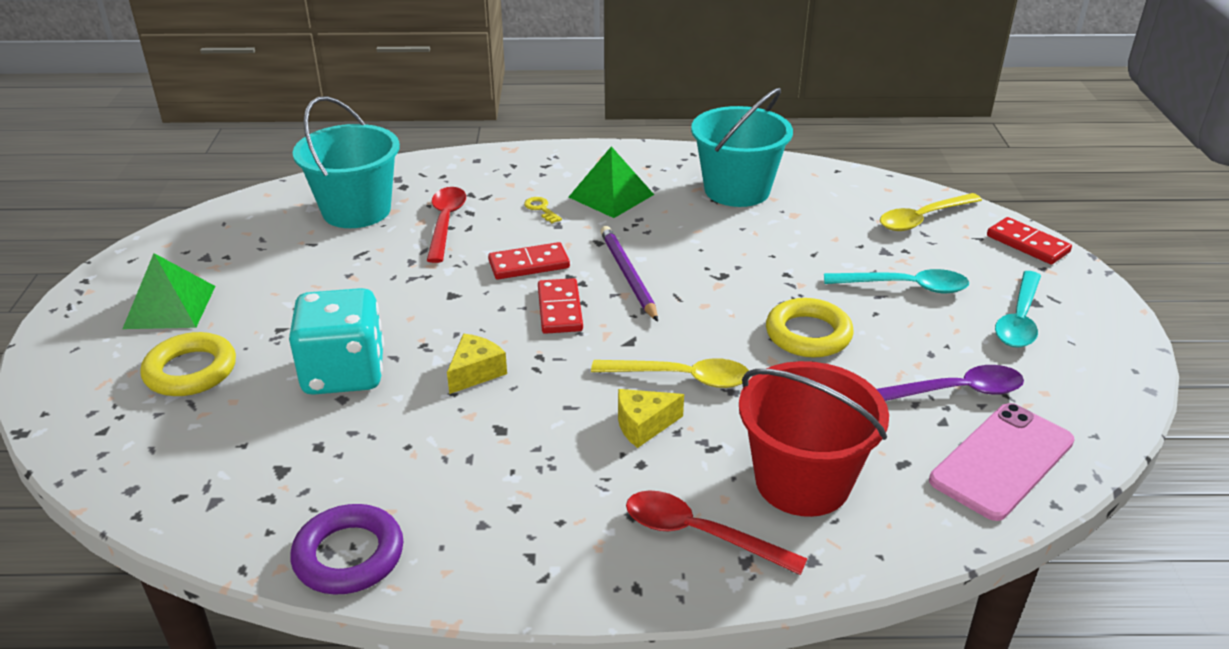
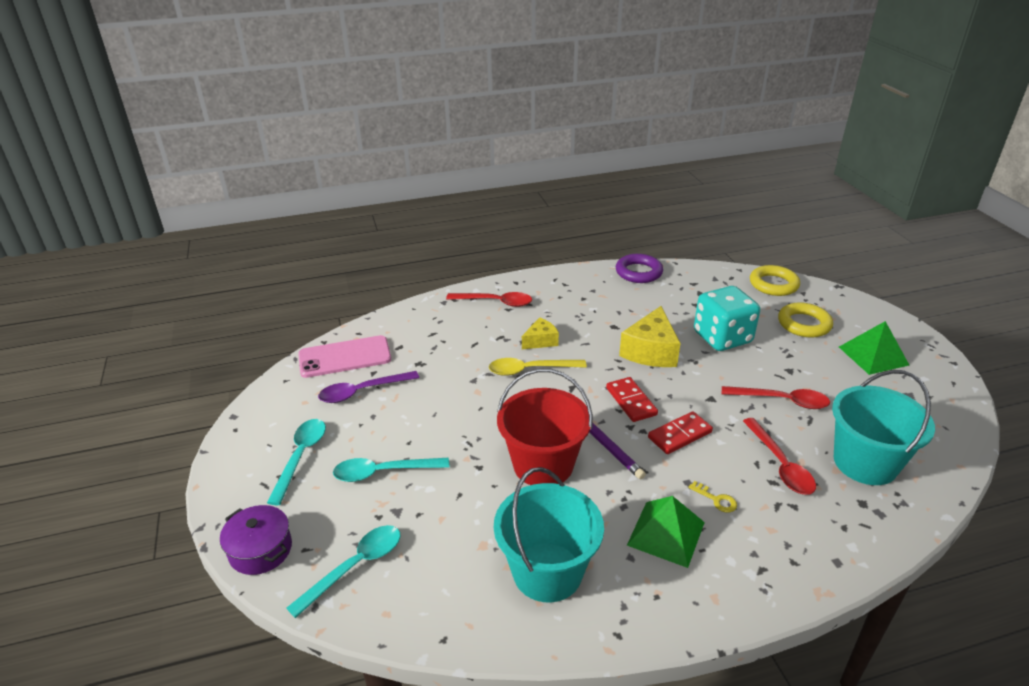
camera: 165 degrees right, 0 degrees up
yellow cheese [447,334,507,394] -> yellow cheese [619,306,681,367], size x1.73
red bucket [739,361,889,517] -> red bucket moved to [497,369,593,485]
yellow ring [766,298,854,358] -> yellow ring moved to [750,265,800,296]
yellow spoon [880,193,982,231] -> turquoise spoon [286,525,401,618]
pink phone [929,403,1075,521] -> pink phone turned 45 degrees clockwise [298,335,391,378]
red domino [987,217,1072,264] -> purple pot [220,505,292,575]
none -> red spoon [722,386,830,409]

